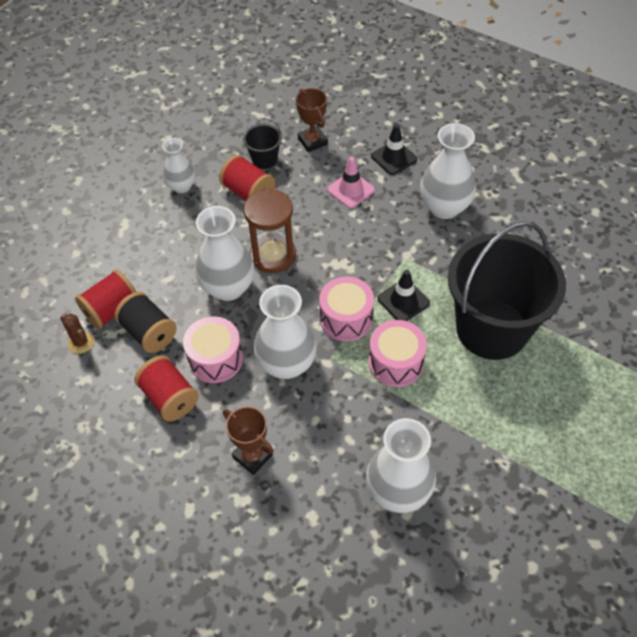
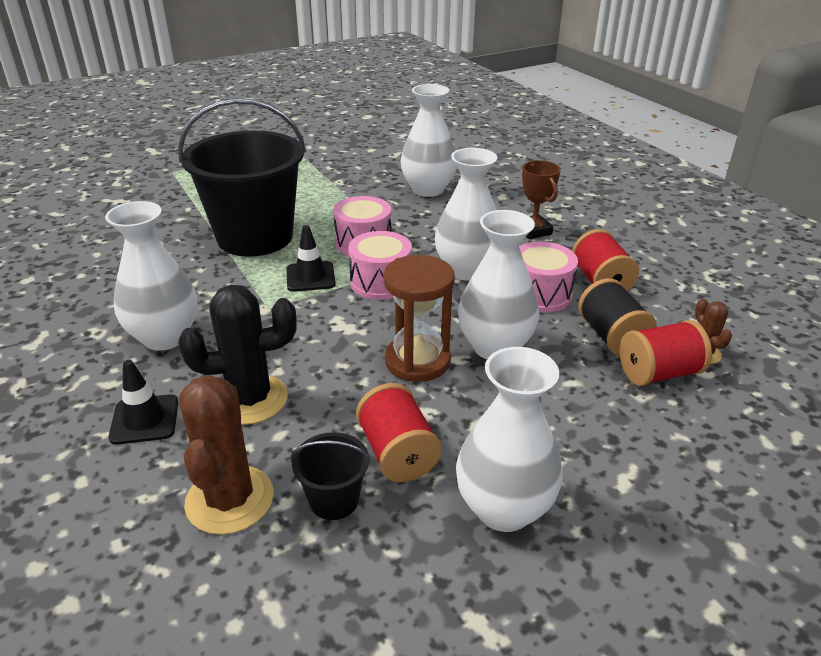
camera: 155 degrees left, 20 degrees down
white vase [162,138,195,193] -> white vase [456,347,563,532], size x1.67
brown trophy [296,88,328,152] -> brown cactus [179,375,274,535]
pink traffic cone [327,157,375,208] -> black cactus [179,285,297,425]

